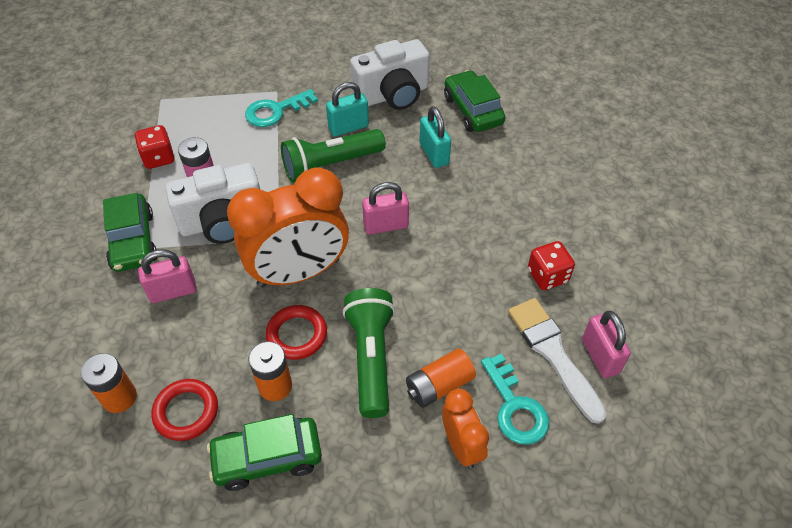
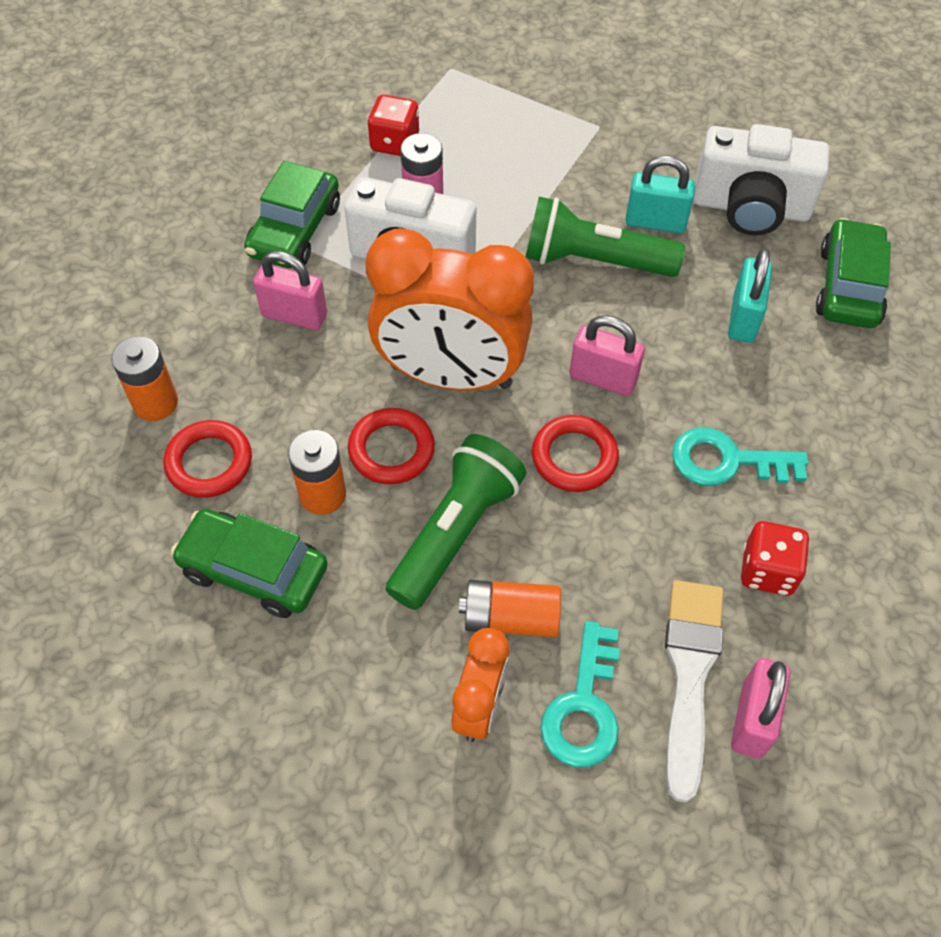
camera: 35 degrees right, 5 degrees up
turquoise key [245,89,318,127] -> turquoise key moved to [672,427,808,486]
none -> red ring [532,415,619,492]

